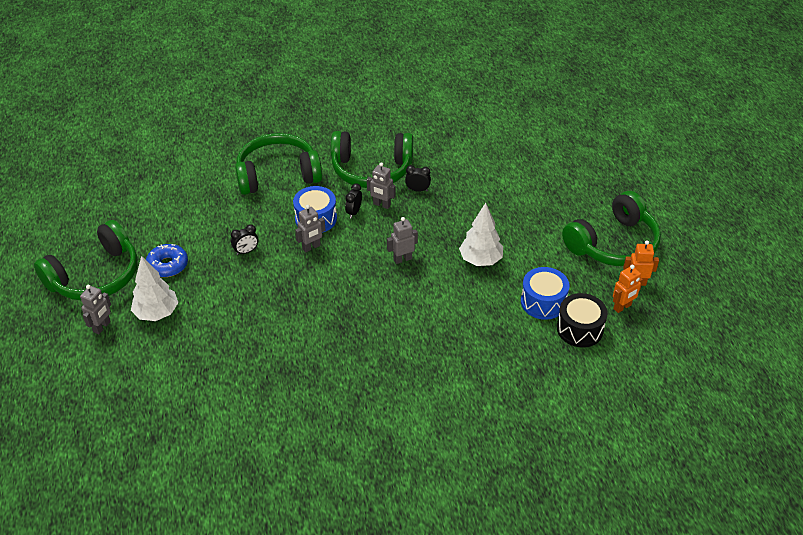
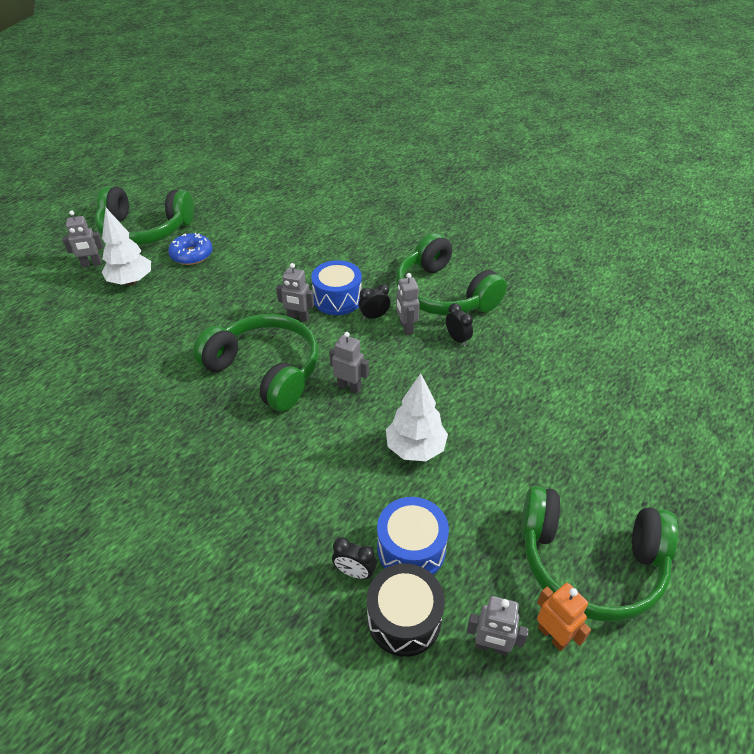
camera: 50 degrees right, 0 degrees up
black clock [231,224,258,255] -> black clock moved to [332,537,377,579]
green headphones [235,133,322,195] -> green headphones moved to [193,314,319,411]
orange robot [613,265,643,313] -> grey robot [467,596,529,656]

